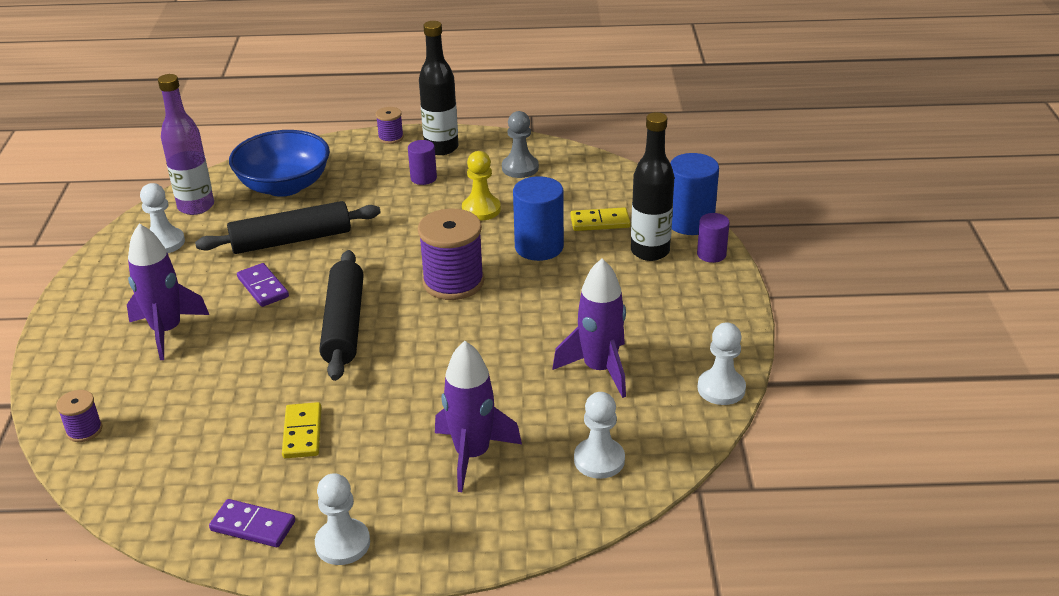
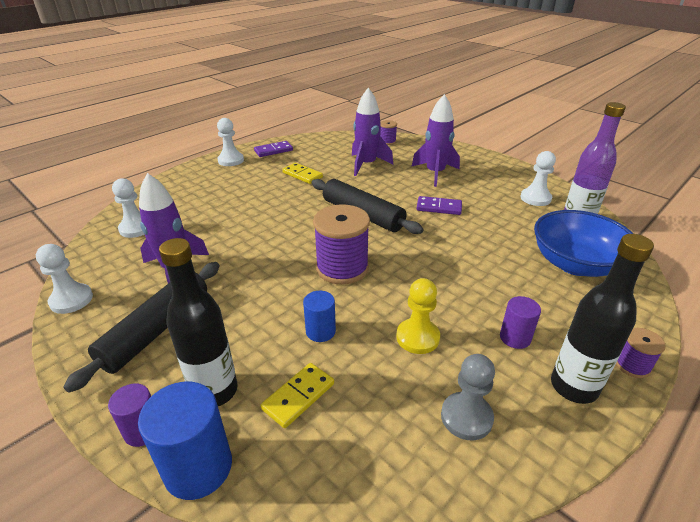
camera: 135 degrees right, 0 degrees up
black rolling pin [195,201,381,254] -> black rolling pin moved to [63,262,220,393]
purple rocket [435,341,522,492] -> purple rocket moved to [352,88,393,176]
blue cylinder [513,176,564,261] -> blue cylinder [303,291,336,342], size x0.59

